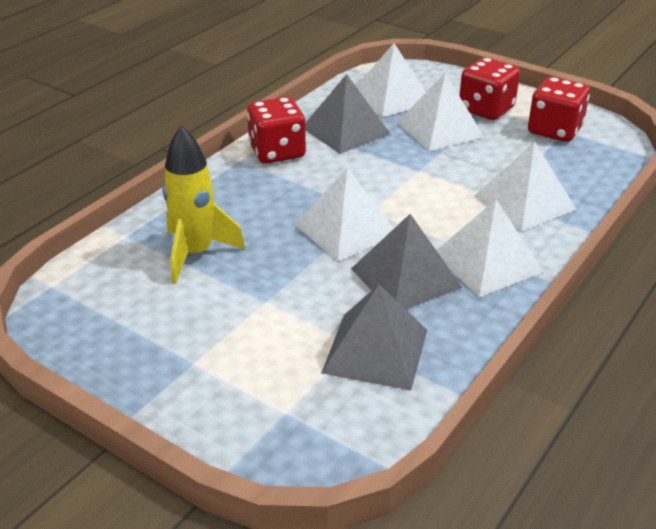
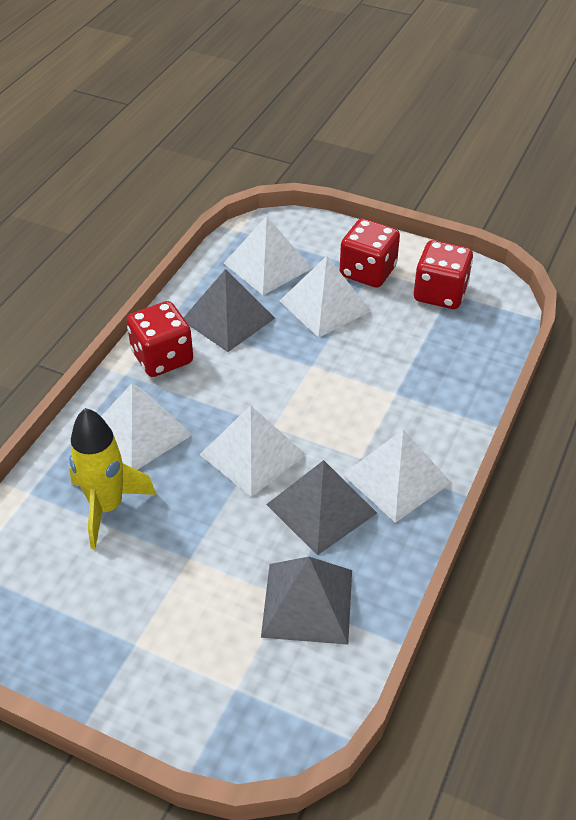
camera: 10 degrees left, 10 degrees up
white pyramid [475,142,576,231] -> white pyramid moved to [101,383,192,470]

